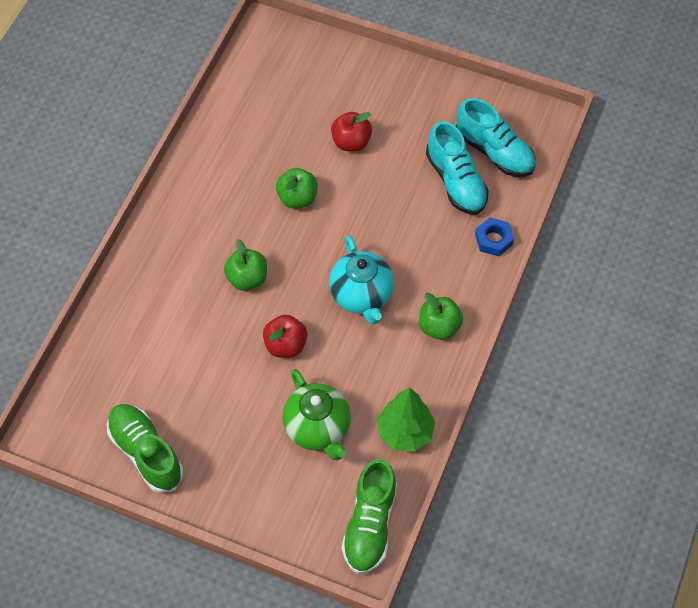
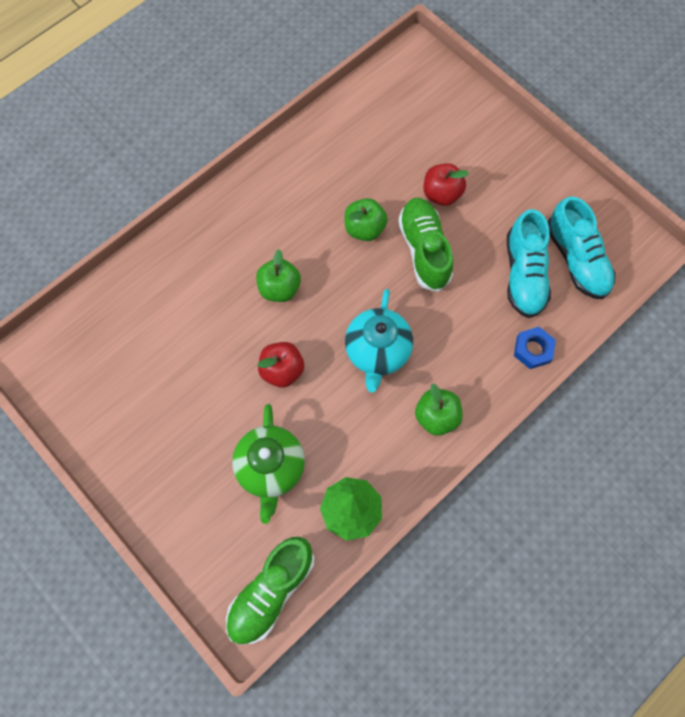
camera: 25 degrees right, 10 degrees up
green shoe [107,404,183,493] -> green shoe moved to [398,198,453,292]

